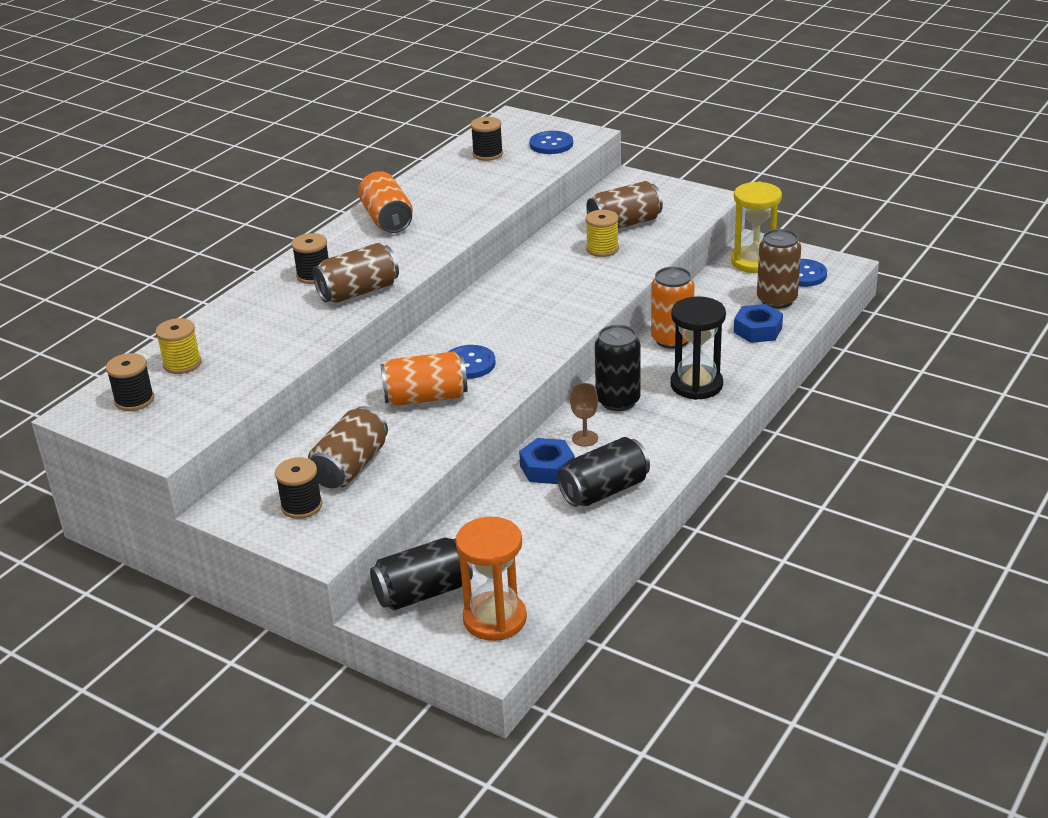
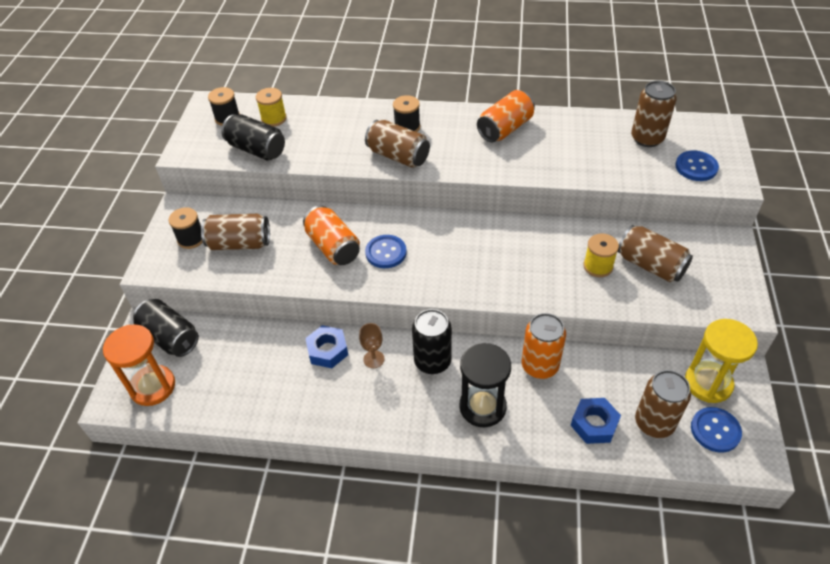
camera: 65 degrees right, 15 degrees up
black spool [471,117,503,161] -> brown can [631,81,677,147]
black can [557,437,650,507] -> black can moved to [221,114,285,160]

